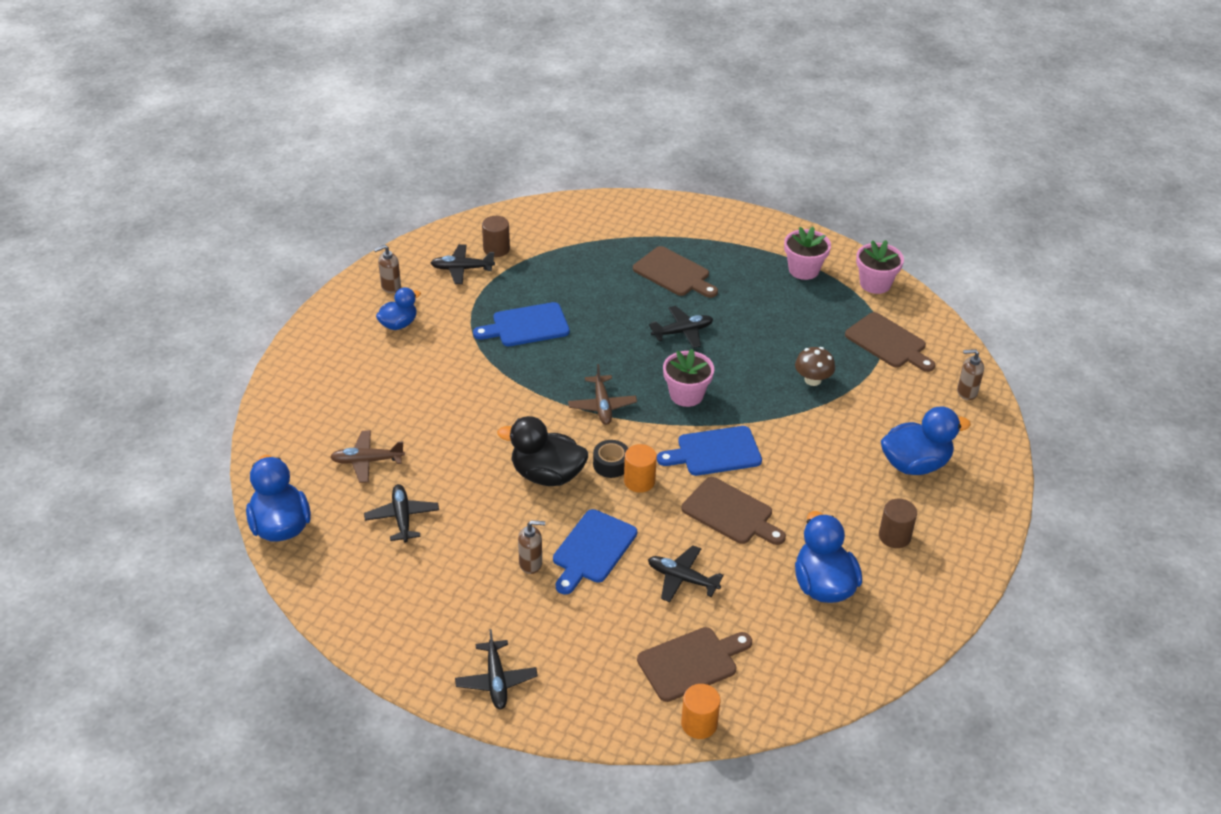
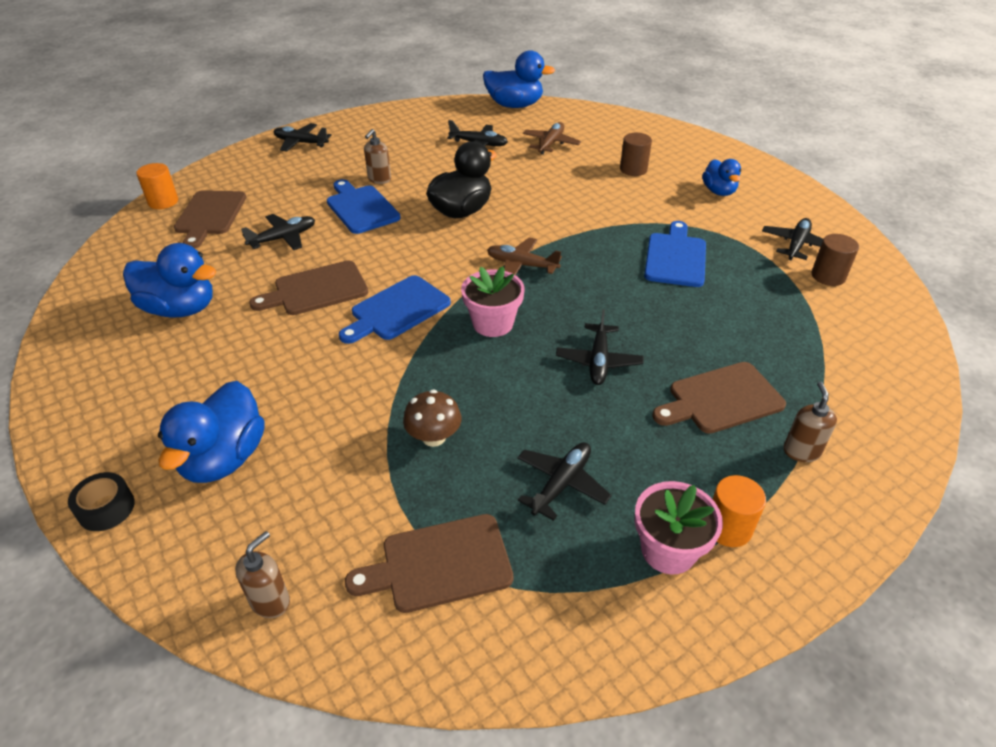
camera: 120 degrees right, 0 degrees up
brown soap dispenser [374,245,401,293] -> brown soap dispenser moved to [783,382,837,462]
black tape [593,440,628,478] -> black tape moved to [68,472,135,531]
orange cylinder [624,444,657,493] -> orange cylinder moved to [713,475,766,547]
blue cutting board [657,426,762,476] -> blue cutting board turned 150 degrees counterclockwise [339,275,451,344]
pink flower pot [856,240,904,294] -> none
brown cylinder [879,499,917,548] -> brown cylinder moved to [620,133,652,176]
none -> black plane [517,442,612,521]

